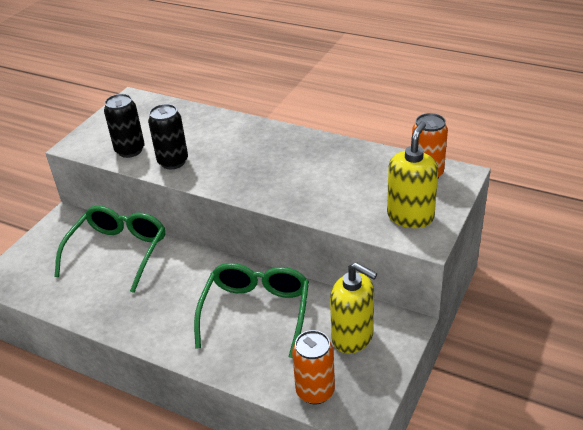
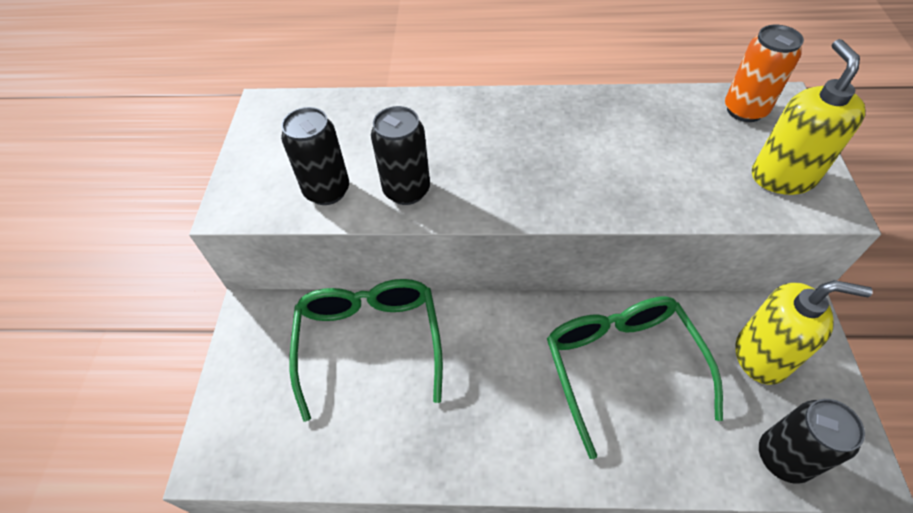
camera: 25 degrees left, 15 degrees up
orange can [292,330,335,404] -> black can [759,399,865,484]

